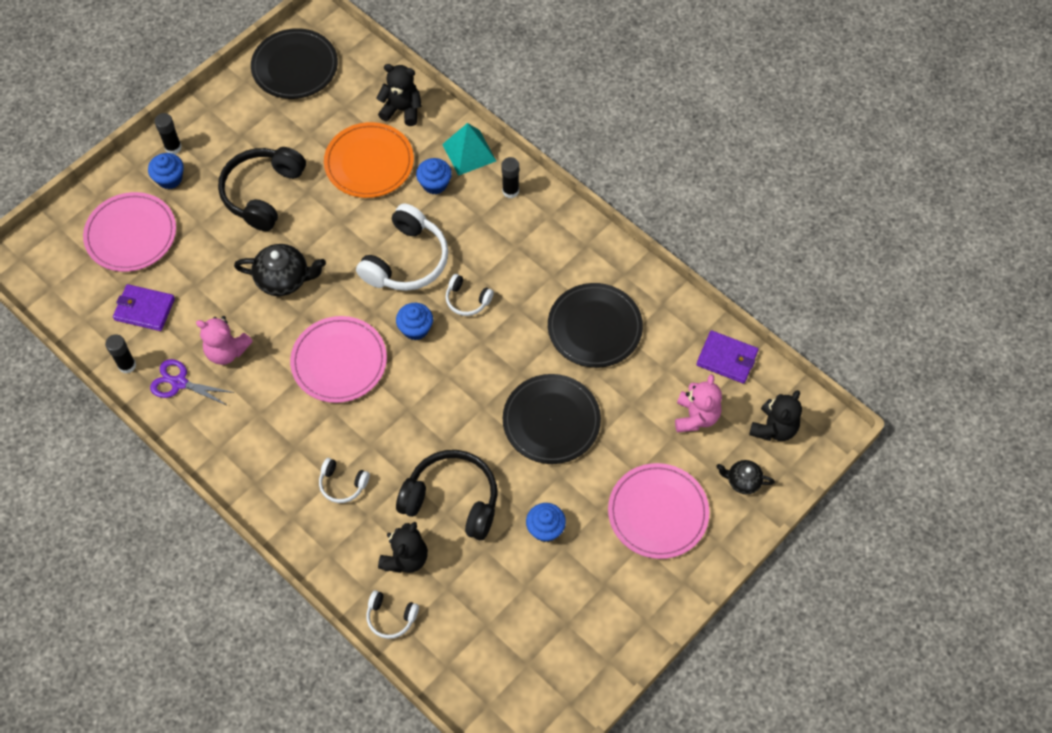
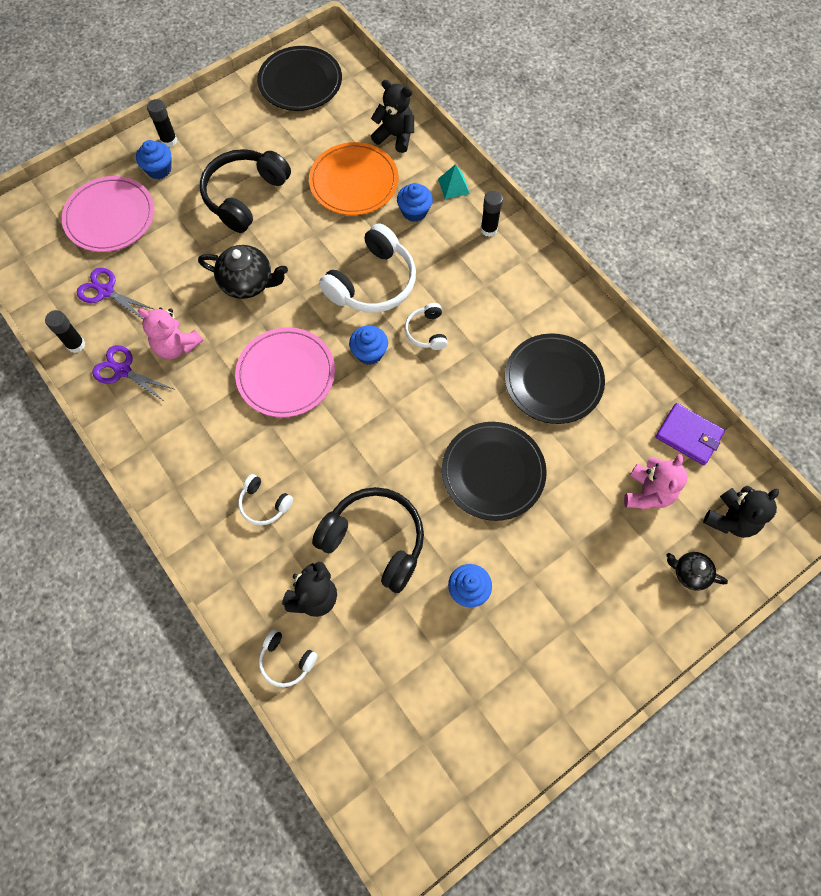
camera: 10 degrees right, 5 degrees up
purple wallet [113,284,175,331] -> purple scissors [77,268,153,319]
turquoise pyramid [442,123,496,176] -> turquoise pyramid [438,164,470,199], size x0.63
white headphones [446,274,494,316] -> white headphones turned 45 degrees clockwise [405,303,448,350]
pink plate [608,463,709,559] -> none

